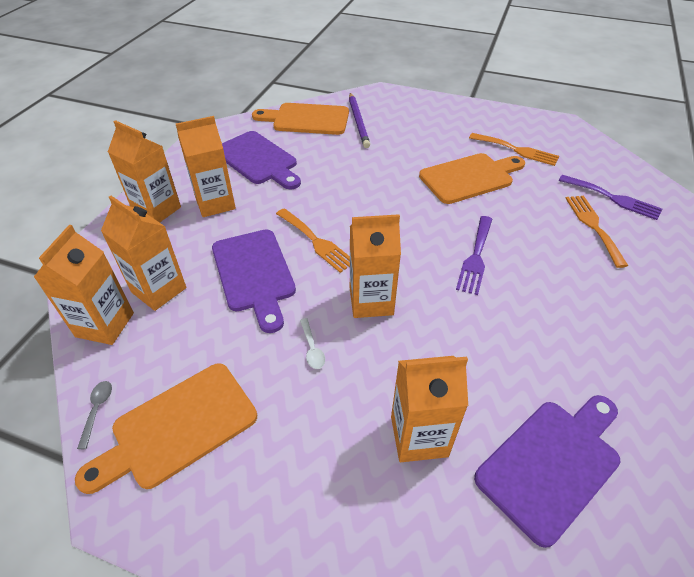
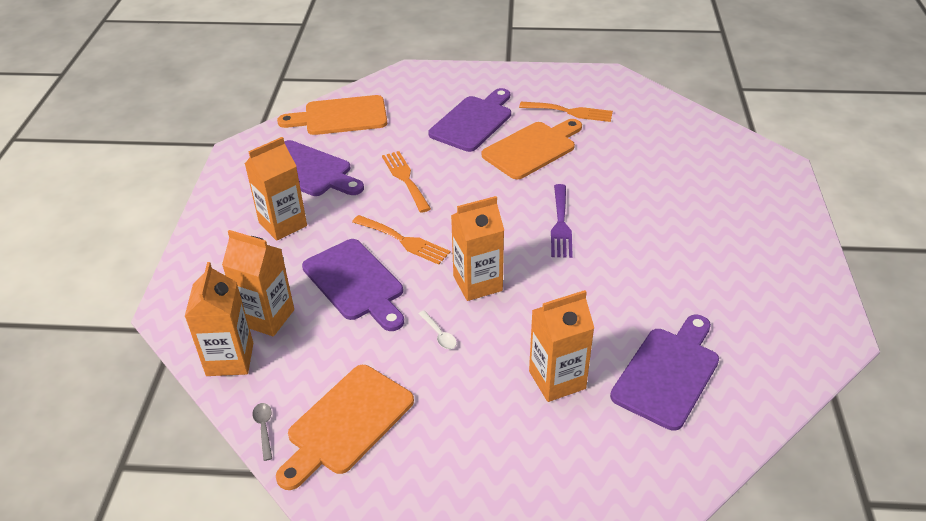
camera: 15 degrees left, 5 degrees down
orange carton [108,120,181,223] -> none
purple pencil [349,93,370,148] -> none
purple fork [559,175,662,220] -> none
orange fork [565,196,628,268] -> orange fork moved to [382,151,431,213]
none -> purple cutting board [428,88,511,152]

